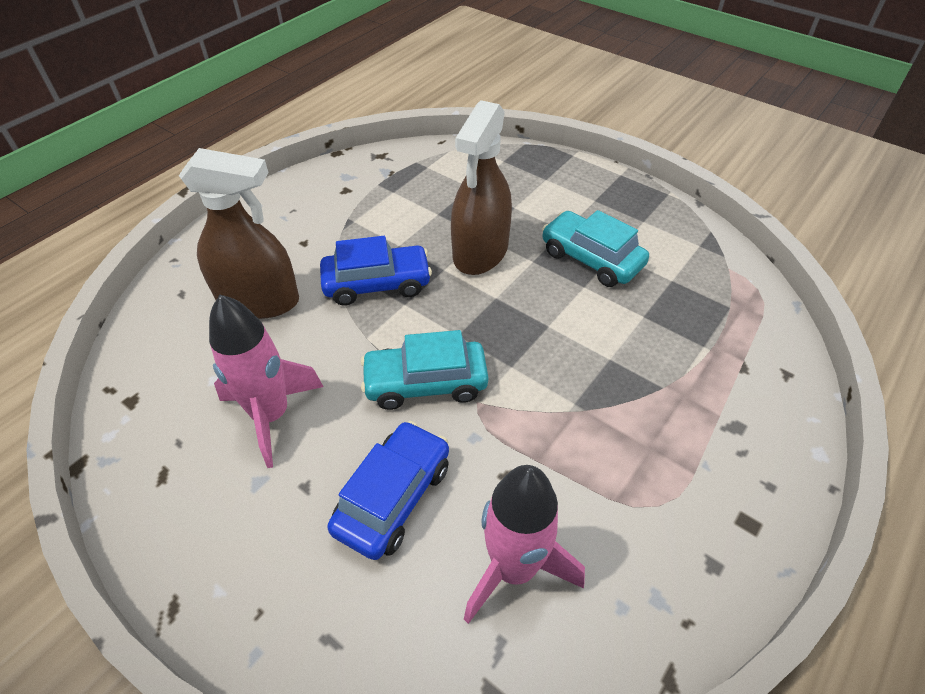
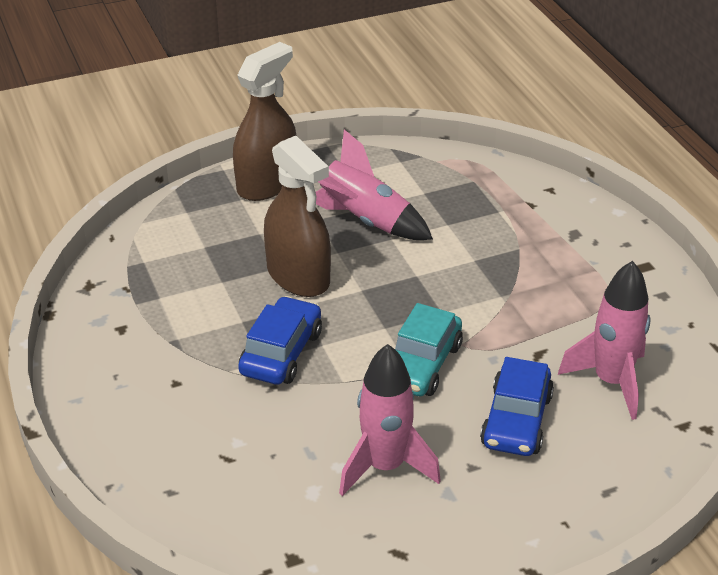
camera: 60 degrees left, 10 degrees down
brown spray bottle [179,148,299,319] -> brown spray bottle moved to [233,42,296,201]
blue car [327,421,449,560] -> blue car turned 135 degrees counterclockwise [480,357,554,456]
turquoise car [542,210,649,287] -> pink rocket [316,129,433,240]

